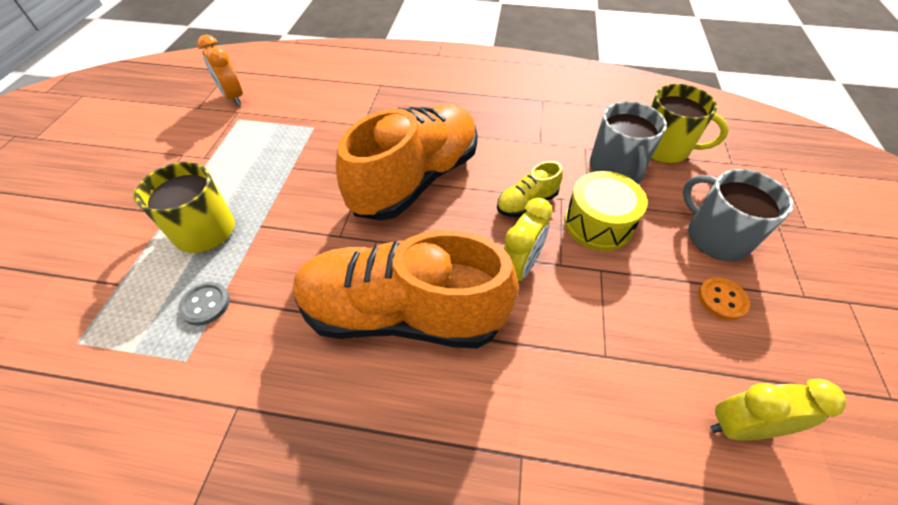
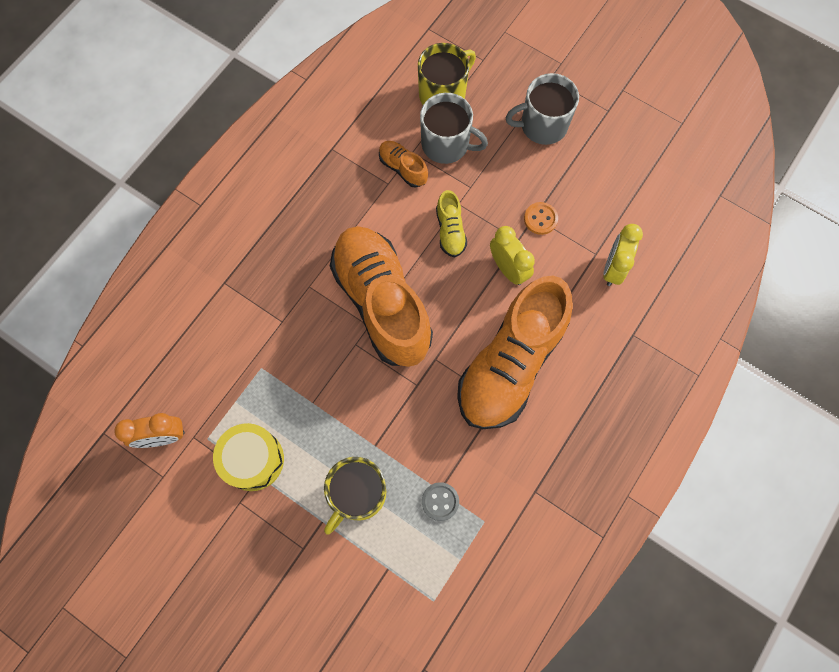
camera: 65 degrees left, 20 degrees up
yellow drum [564,171,648,251] -> yellow drum moved to [213,423,284,491]
orange button [698,277,750,320] -> orange button moved to [524,202,558,235]
yellow clock [710,378,846,441] -> yellow clock moved to [603,224,643,286]
none -> orange shoe [379,141,428,188]

